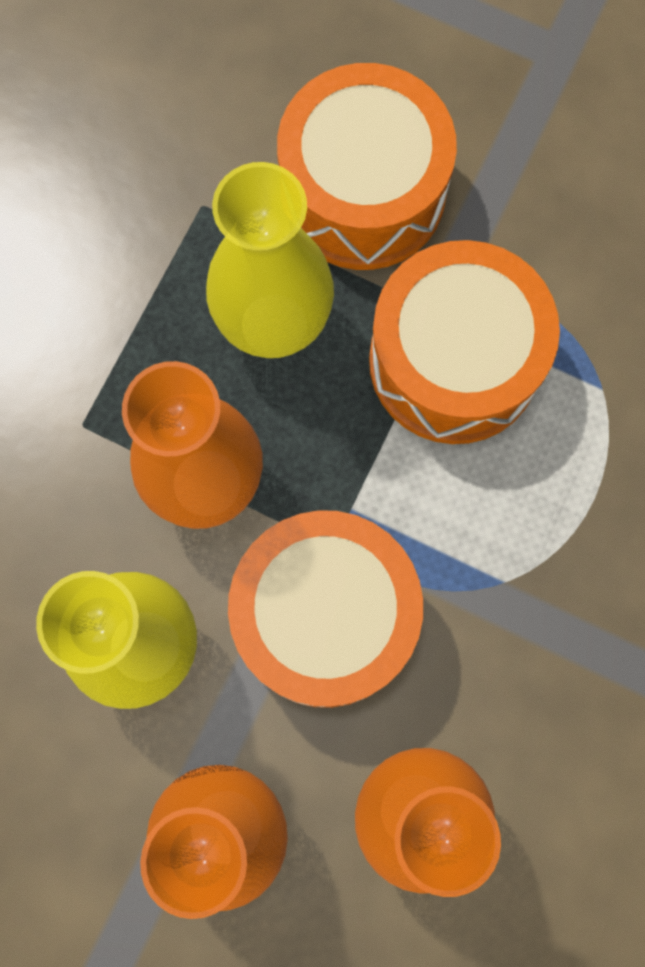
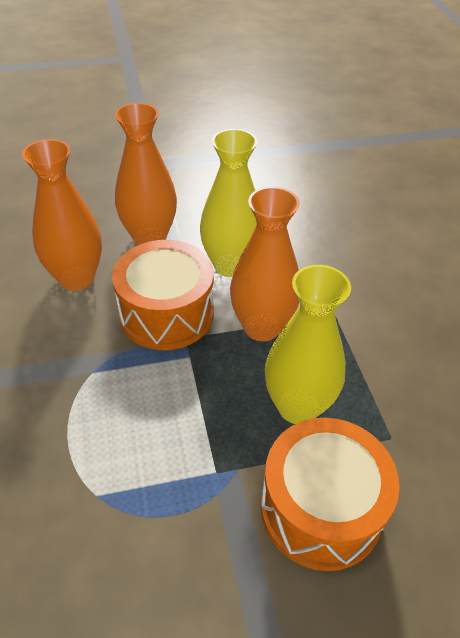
camera: 140 degrees right, 30 degrees down
orange drum [369,240,560,444] -> none

